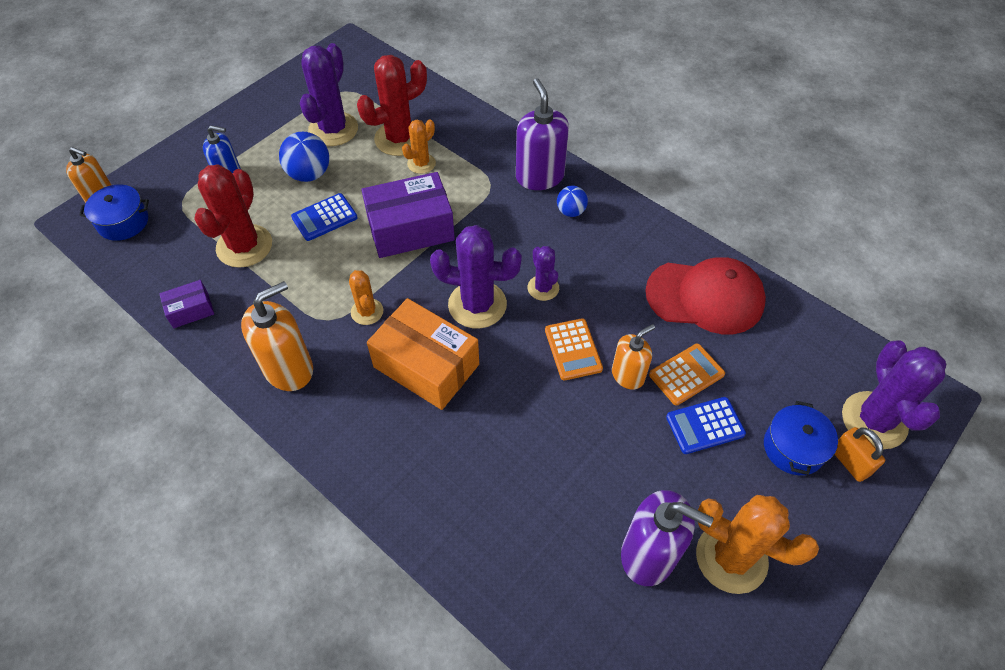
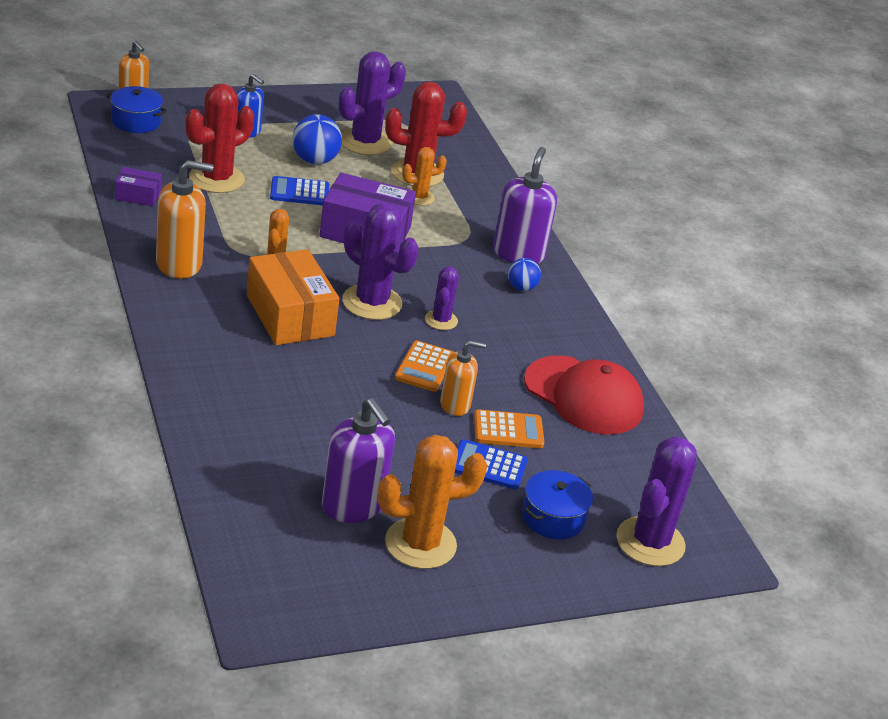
camera: 25 degrees right, 20 degrees down
orange cactus [696,495,819,594] -> orange cactus turned 75 degrees counterclockwise [377,435,487,569]
orange padlock [834,427,885,482] -> none

